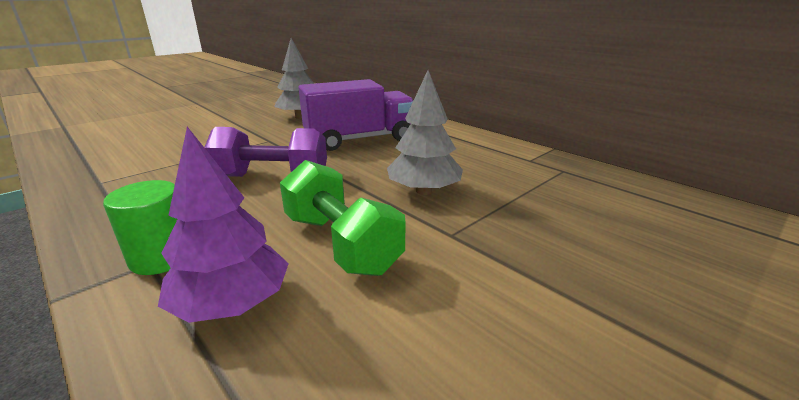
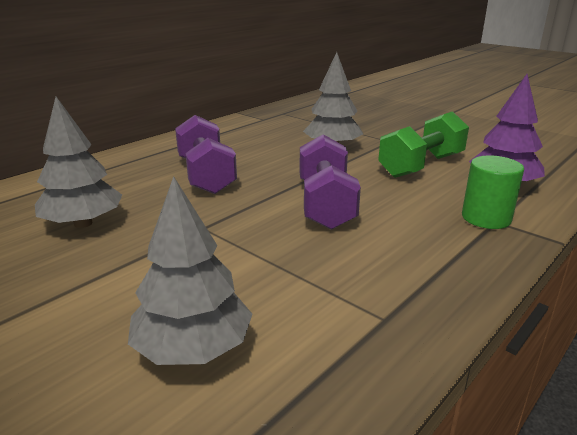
camera: 95 degrees left, 0 degrees up
purple truck [298,79,413,151] -> purple dumbbell [175,115,237,194]
none -> grey tree [128,176,252,365]

